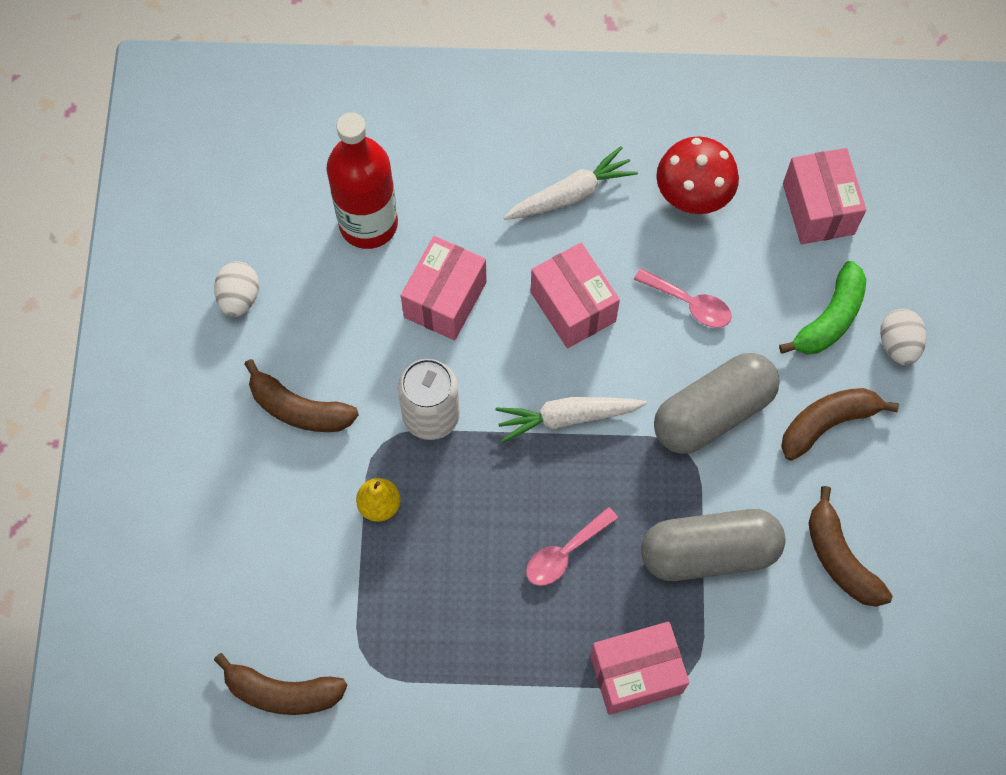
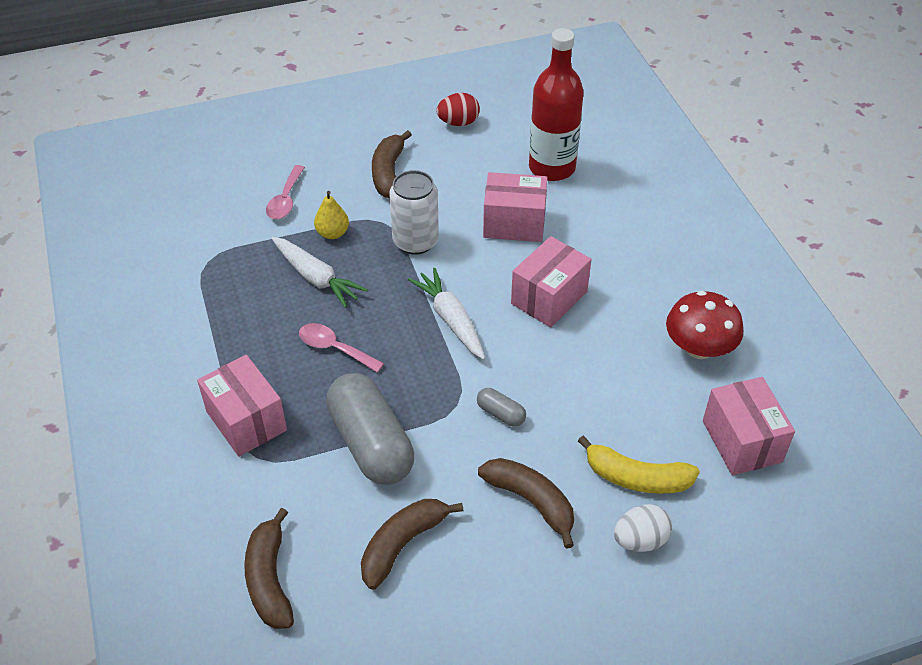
camera: 70 degrees right, 20 degrees down
white egg [214,261,259,317] -> red egg [436,93,480,126]
brown banana [214,653,348,715] -> brown banana moved to [244,508,294,629]
white carrot [503,146,638,220] -> white carrot moved to [272,237,368,308]
pink spoon [634,268,732,328] -> pink spoon moved to [266,165,305,219]
grey capsule [654,353,780,454] -> grey capsule [477,388,526,427], size x0.43
green banana [779,261,866,354] -> yellow banana [578,436,700,494]
pink box [783,148,866,244] -> pink box turned 75 degrees counterclockwise [703,377,795,475]

